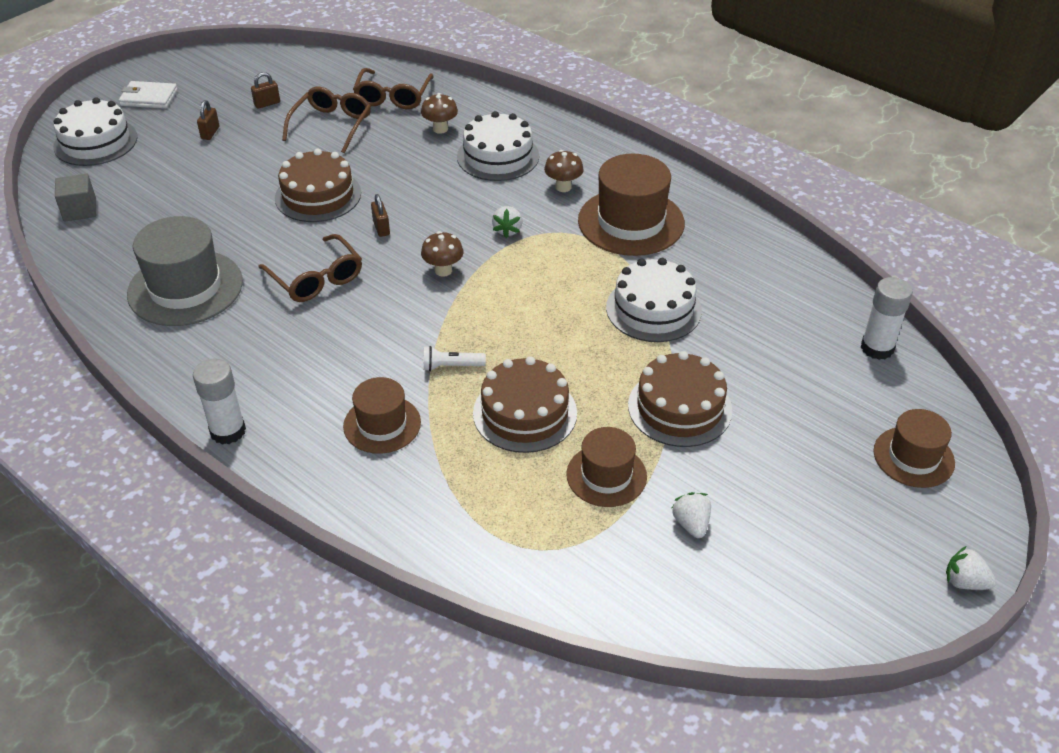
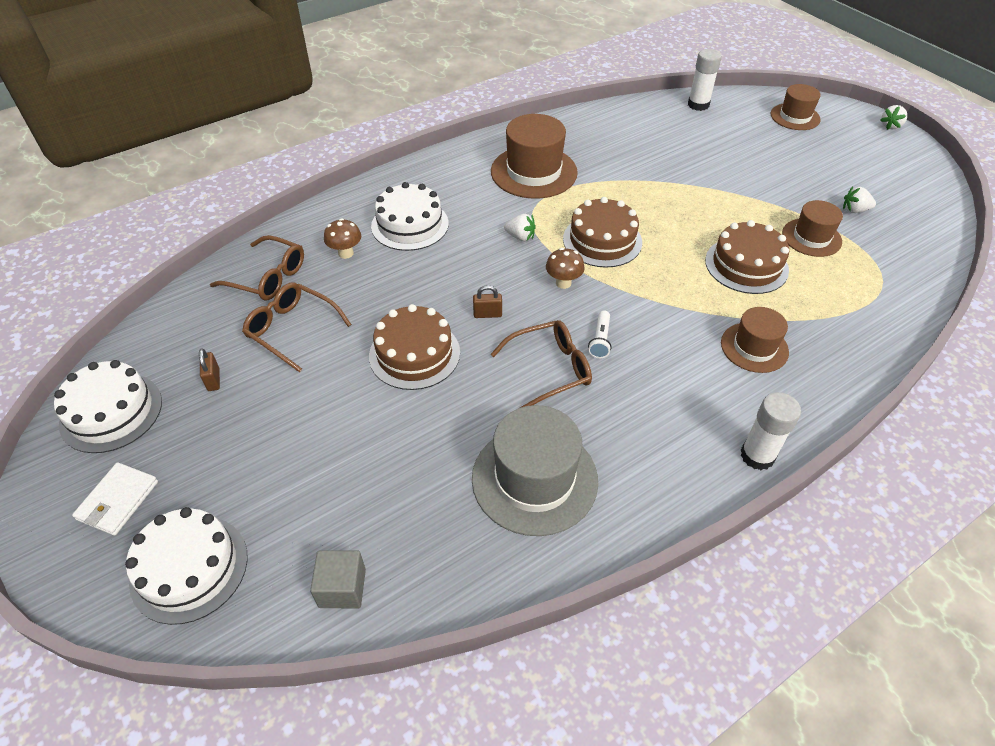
camera: 75 degrees left, 5 degrees up
brown padlock [197,100,219,140] -> none
white flashlight [423,346,486,371] -> white flashlight moved to [588,311,611,358]
brown mushroom [544,150,584,192] -> none
white cake [606,258,702,342] -> white cake moved to [54,360,162,453]
brown cake [628,351,732,447] -> brown cake moved to [563,197,642,268]

